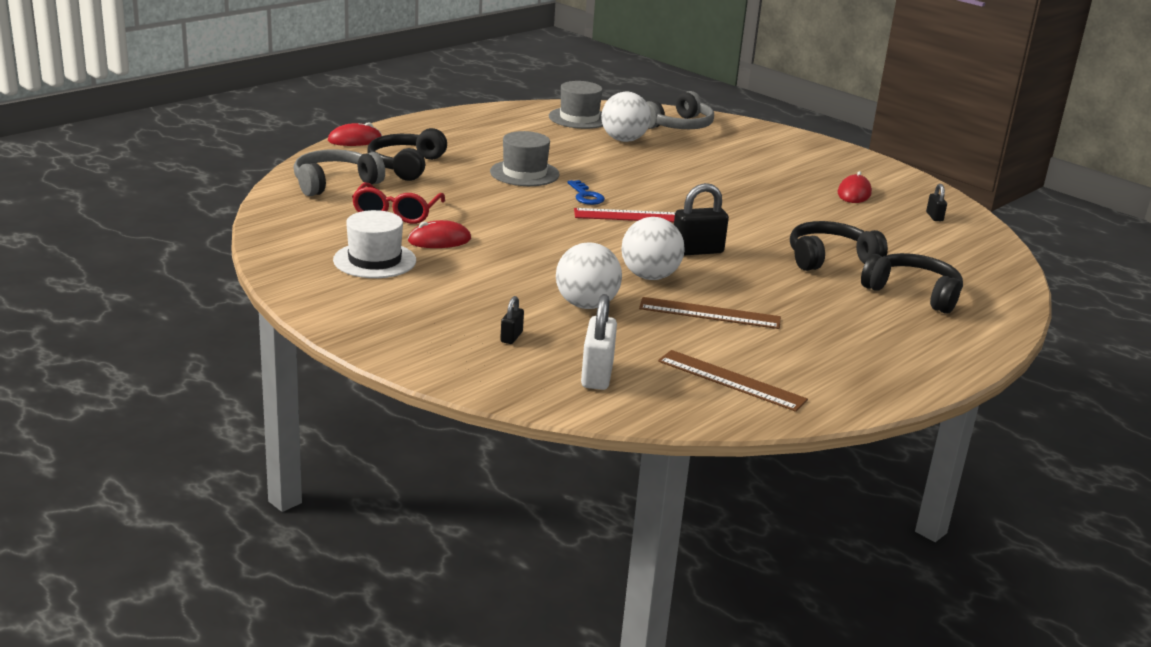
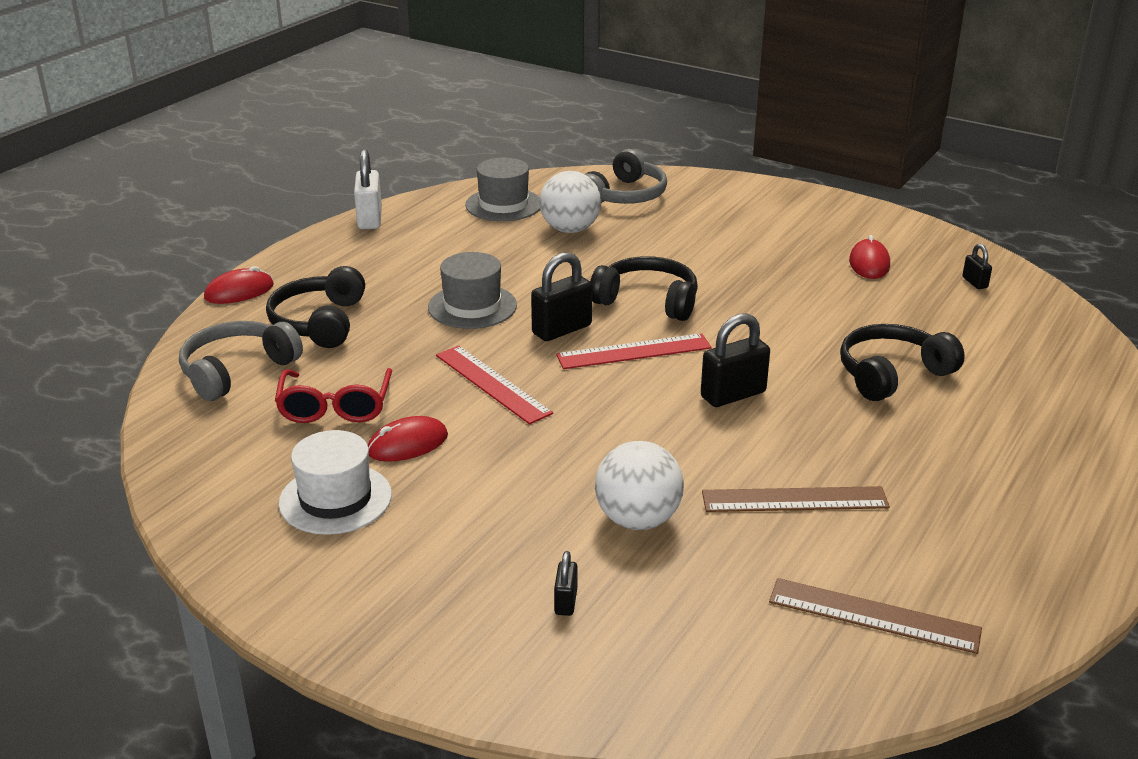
camera: 10 degrees left, 5 degrees up
blue key [567,180,605,205] -> black padlock [531,252,592,341]
white padlock [581,294,617,390] -> white padlock moved to [354,149,382,229]
white ball [621,217,685,280] -> none
black headphones [861,253,963,313] -> black headphones moved to [590,256,698,321]
none -> red ruler [436,346,553,424]

